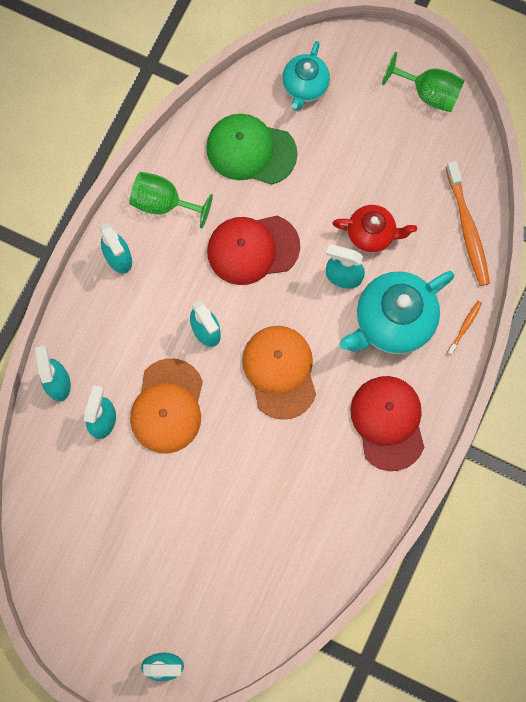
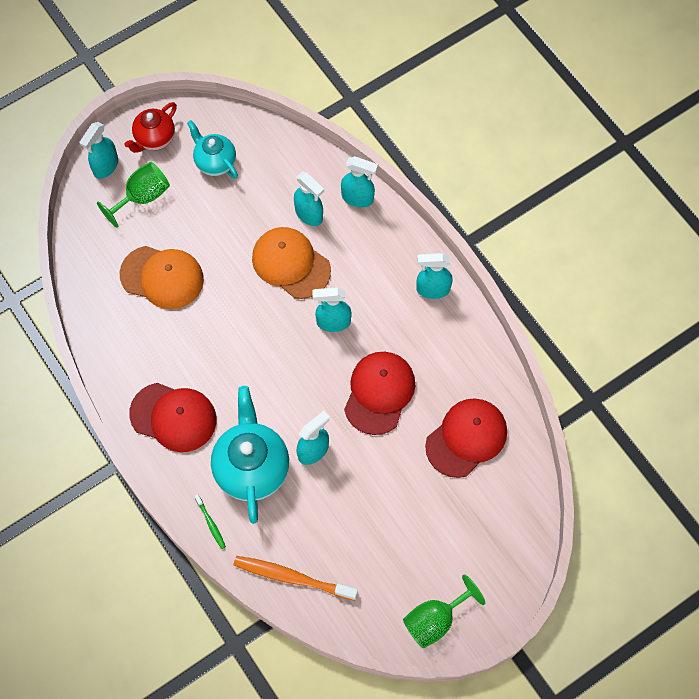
camera: 120 degrees right, 10 degrees down
green goblet [129,172,213,228] -> green goblet moved to [97,162,170,228]
green cap [206,114,298,185] -> red cap [425,398,507,478]
orange cap [242,326,316,420] -> orange cap moved to [120,246,204,309]
turquoise teapot [282,41,330,111] -> turquoise teapot moved to [187,120,238,179]
red teapot [332,205,417,253] -> red teapot moved to [124,102,177,153]
orange toothbrush [447,301,482,355] -> green toothbrush [194,494,226,549]

